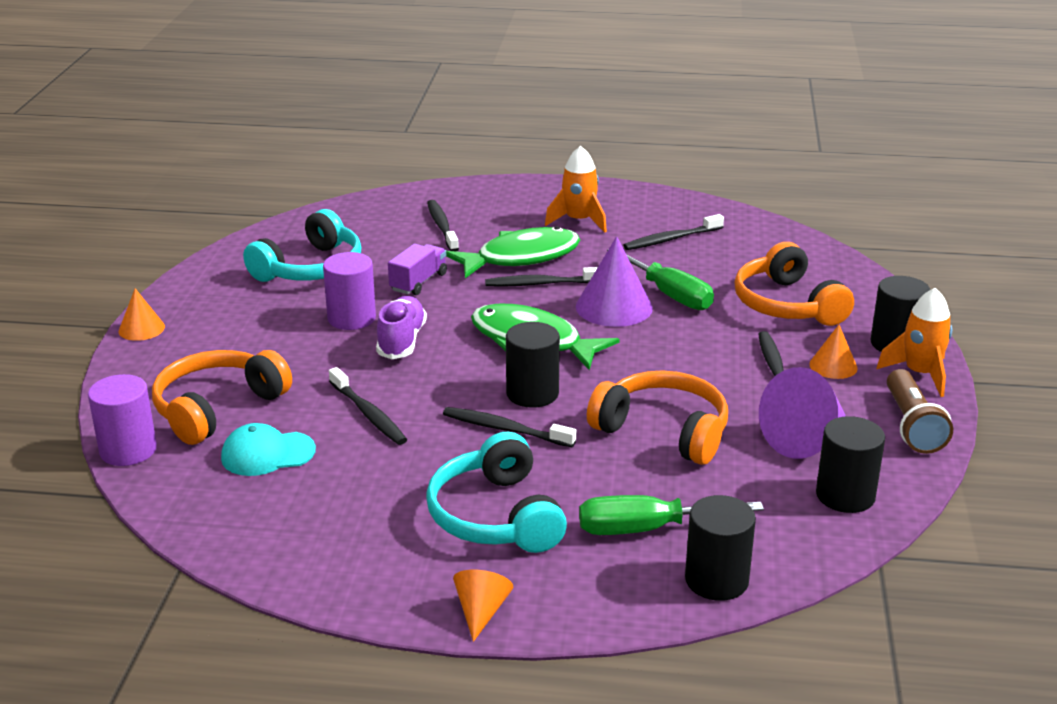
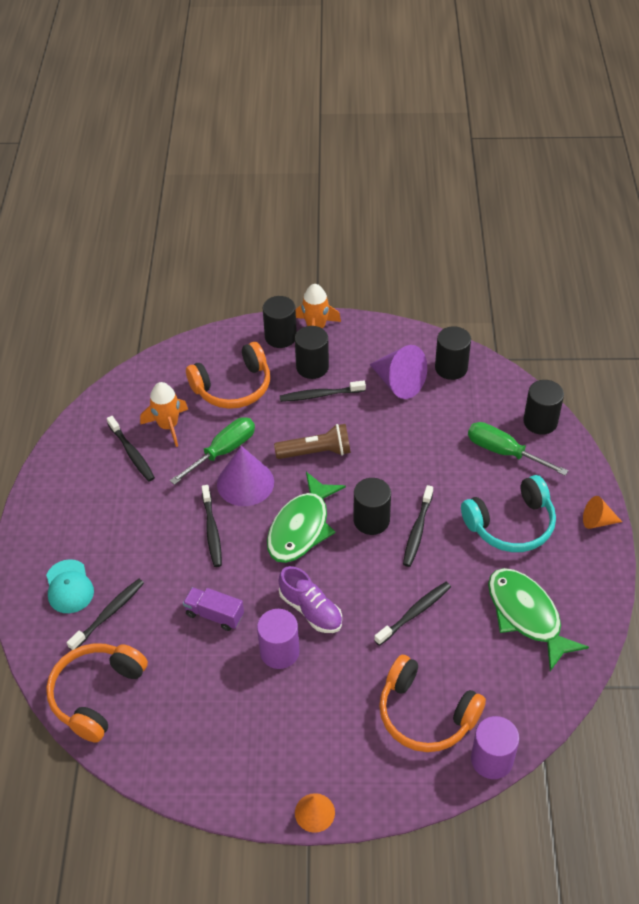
camera: 95 degrees left, 20 degrees up
turquoise cap [221,423,316,476] -> turquoise cap moved to [46,559,94,613]
turquoise headphones [243,209,362,282] -> none
purple shoe [376,296,427,359] -> purple shoe turned 135 degrees counterclockwise [279,566,342,633]
black toothbrush [427,200,459,251] -> black toothbrush turned 150 degrees clockwise [67,579,144,650]
green fish [446,226,580,278] -> green fish moved to [488,568,589,671]
orange rocket [545,146,607,233] -> orange rocket moved to [140,382,188,447]
green screwdriver [579,495,764,535] -> green screwdriver turned 135 degrees clockwise [468,422,568,476]
orange headphones [587,370,728,465] -> orange headphones moved to [46,643,148,743]
orange cone [809,325,858,379] -> black cylinder [295,326,329,379]
brown flashlight [887,369,953,454] -> brown flashlight moved to [274,424,351,459]

